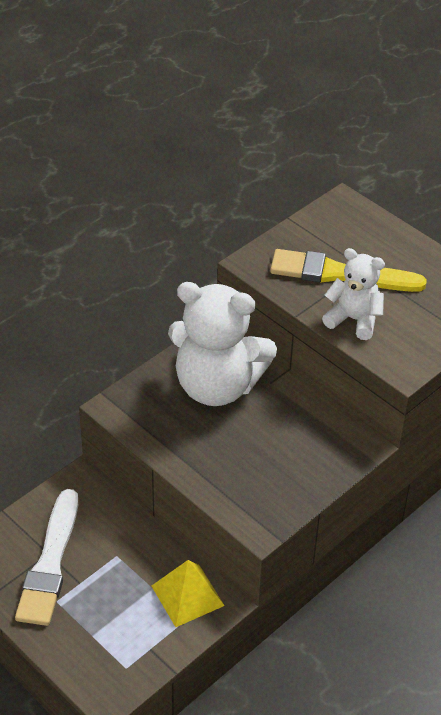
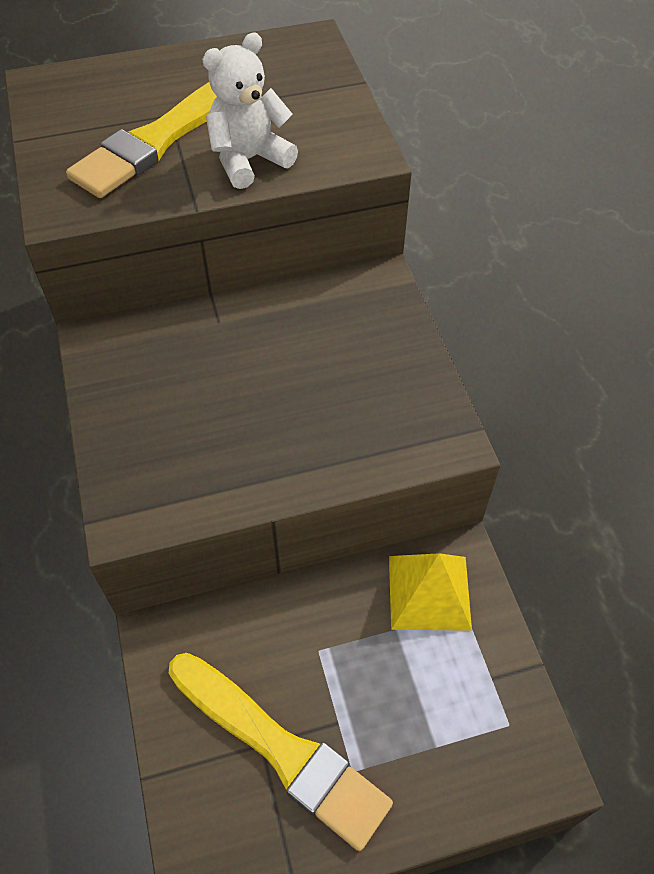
camera: 60 degrees left, 10 degrees up
white brush [15,489,78,626] -> yellow brush [169,653,393,851]
white teddy bear [168,282,277,406] -> none

